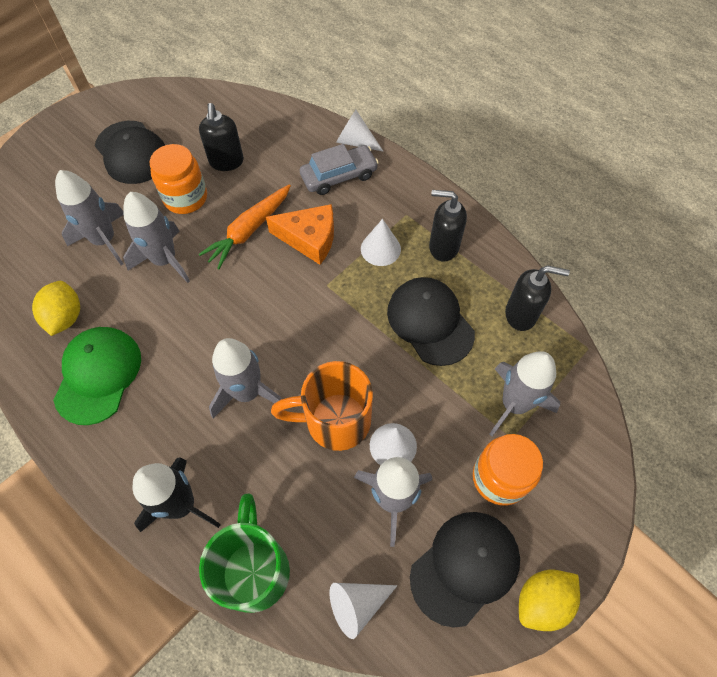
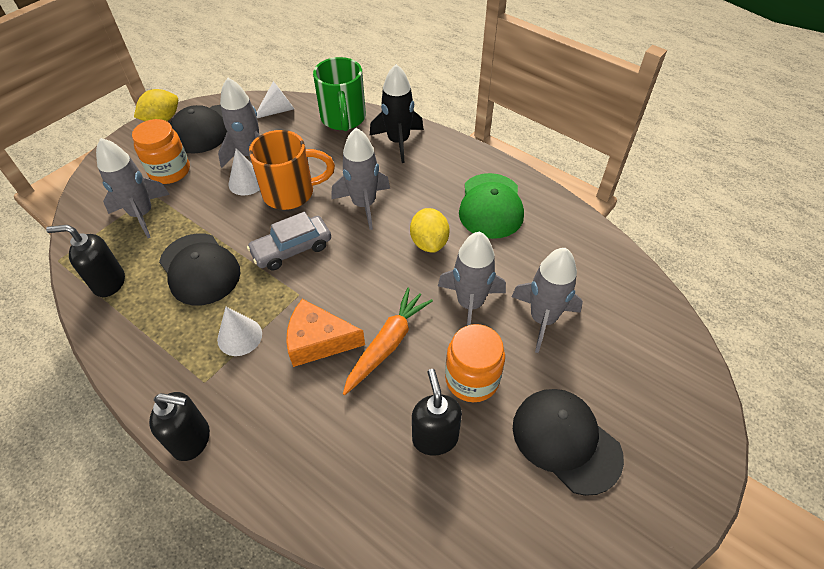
camera: 175 degrees right, 10 degrees down
yellow lemon [32,281,80,336] -> yellow lemon moved to [410,208,450,253]
grey car [300,144,379,195] -> grey car moved to [247,212,331,270]
white cone [336,110,383,151] -> none
black soap dispenser [429,190,467,262] -> black soap dispenser moved to [149,392,210,461]

